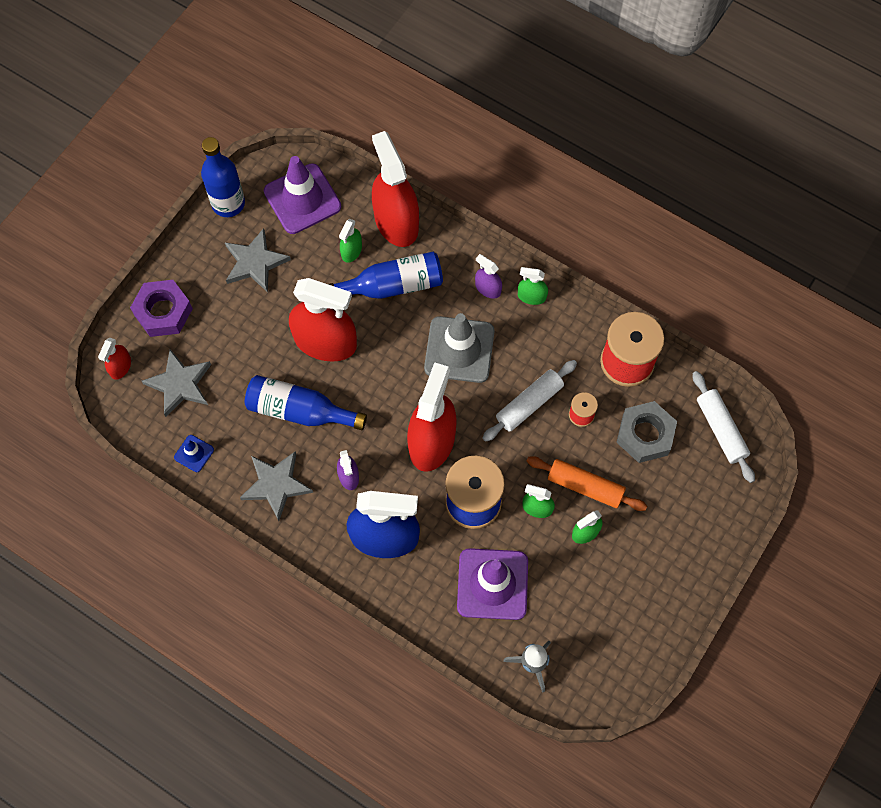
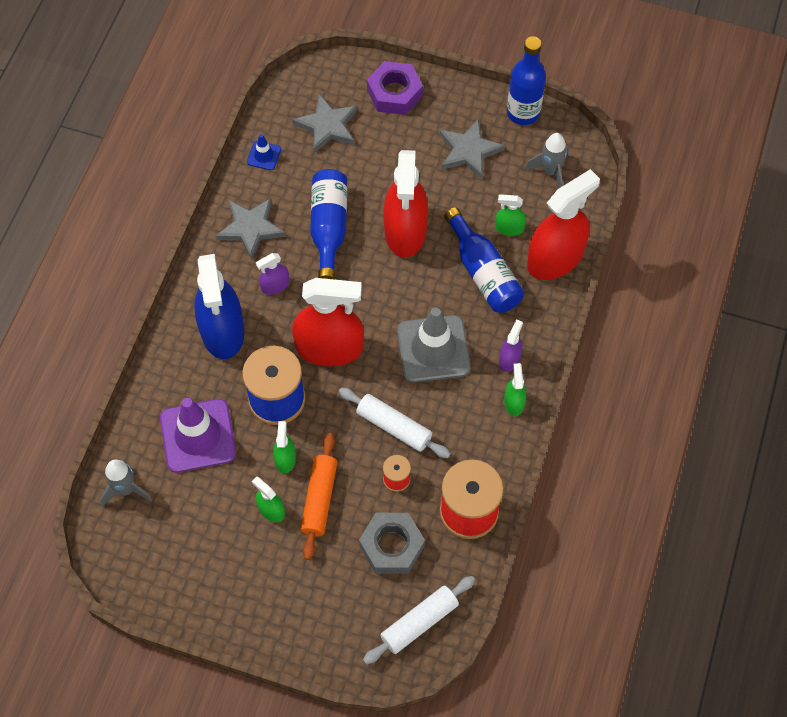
camera: 75 degrees right, 5 degrees down
red spray bottle [98,338,131,380] -> none
purple traffic cone [264,156,341,234] -> grey rocket [525,133,567,189]

